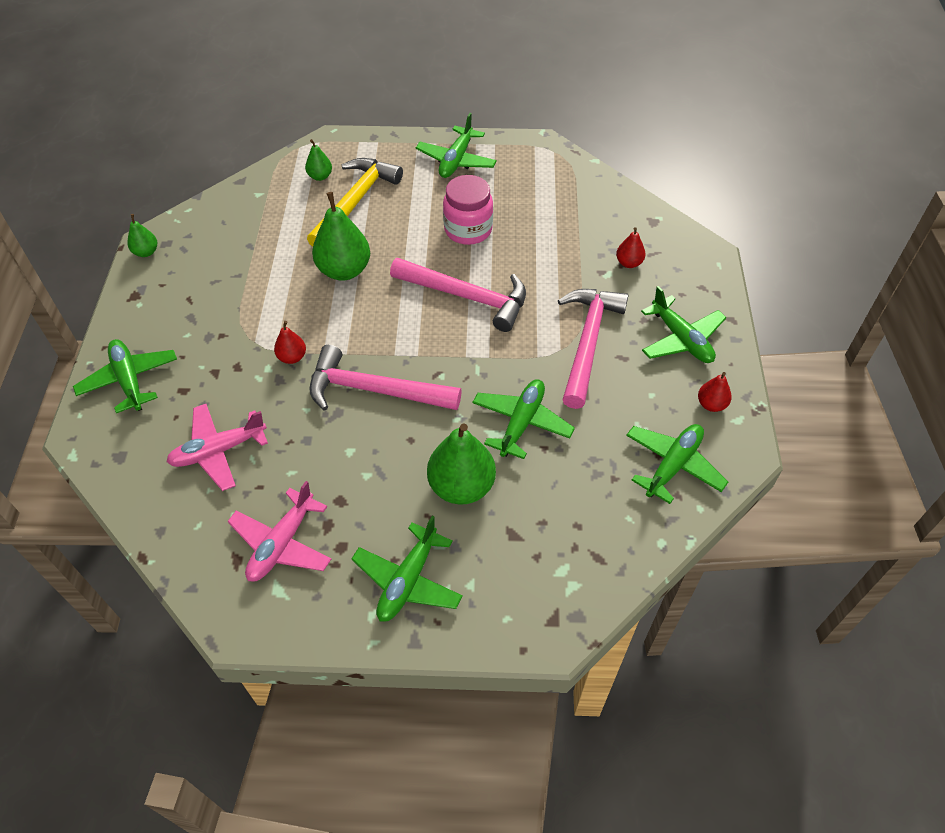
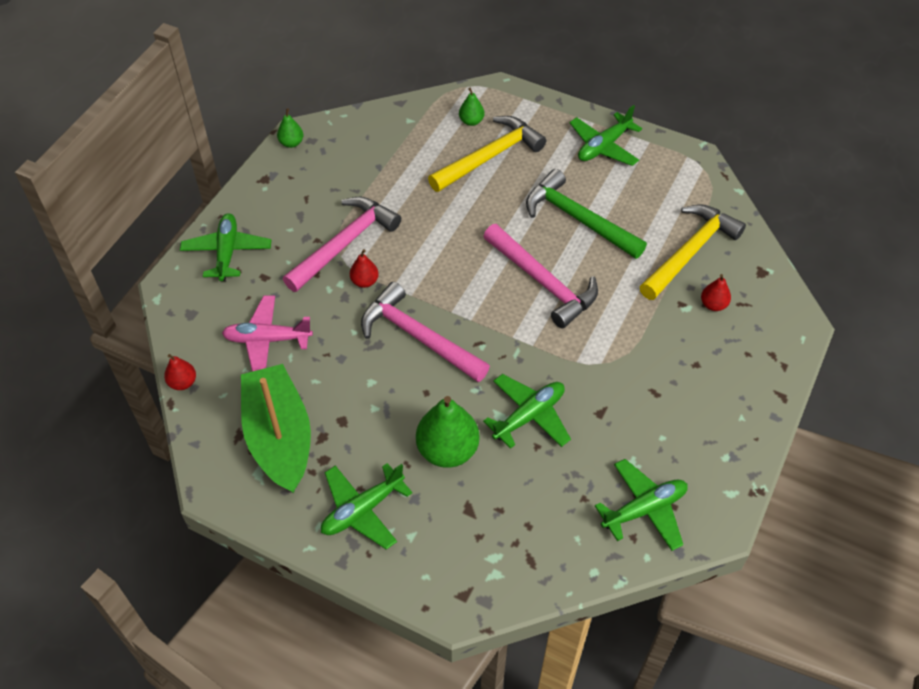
camera: 25 degrees right, 0 degrees up
pink plane [227,481,331,582] -> green boat [241,364,311,493]
green pear [312,192,370,281] -> none
pink jar [443,175,493,245] -> green hammer [526,169,647,259]
pink hammer [558,289,629,409] -> pink hammer moved to [283,197,401,292]
green plane [641,286,726,363] -> none
red pear [698,372,732,412] -> red pear moved to [164,354,196,390]
none -> yellow hammer [640,204,746,300]

